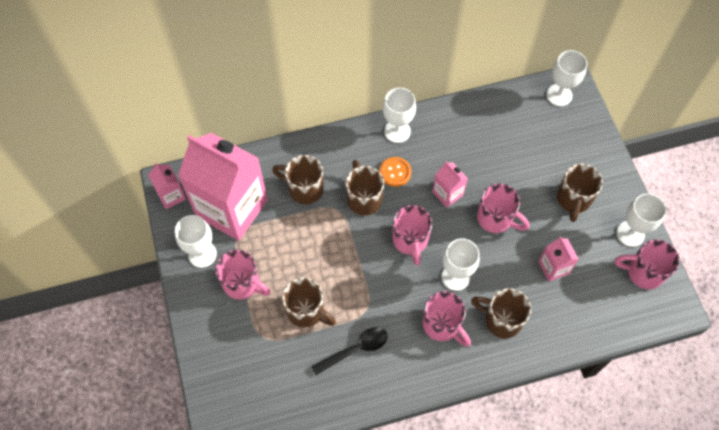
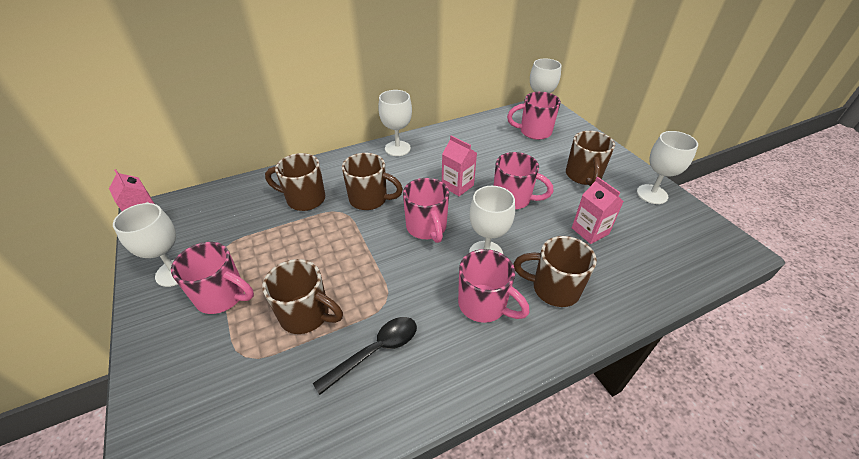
camera: 10 degrees left, 20 degrees down
pink carton [178,133,268,241] -> none
brown mug [345,160,384,215] -> brown mug turned 135 degrees clockwise [342,153,403,210]
orange button [380,157,411,187] -> none
pink mug [615,239,680,289] -> pink mug moved to [507,92,561,140]

